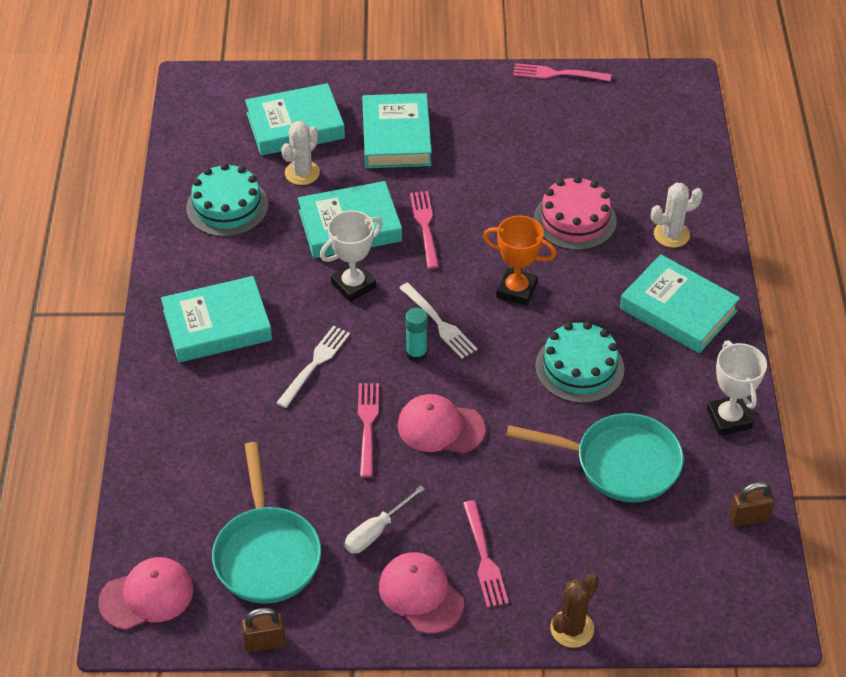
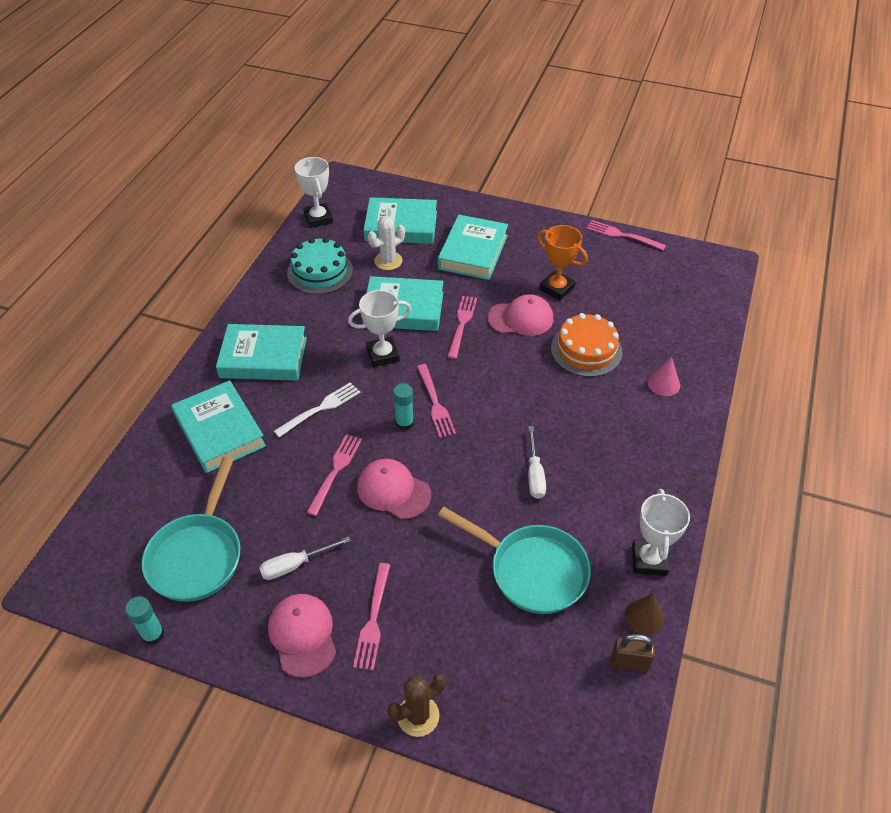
camera: 20 degrees right, 0 degrees up
pink cap [98,557,194,630] -> pink cap moved to [487,294,553,336]
brown padlock [241,608,286,653] -> turquoise glue stick [125,596,165,645]
white fork [399,282,478,359] -> pink fork [417,364,456,438]
orange trophy [483,216,556,306] -> orange trophy moved to [537,225,588,301]
pink cake [534,176,617,250] -> orange cake [551,313,623,377]
turquoise cake [535,321,625,403] -> white screwdriver [528,426,546,499]
turquoise book [620,254,740,353] -> turquoise book moved to [171,380,266,473]
white cactus [651,183,703,248] -> pink cone [648,357,680,396]
none -> white trophy [295,157,333,228]
none -> brown cone [625,594,664,635]

